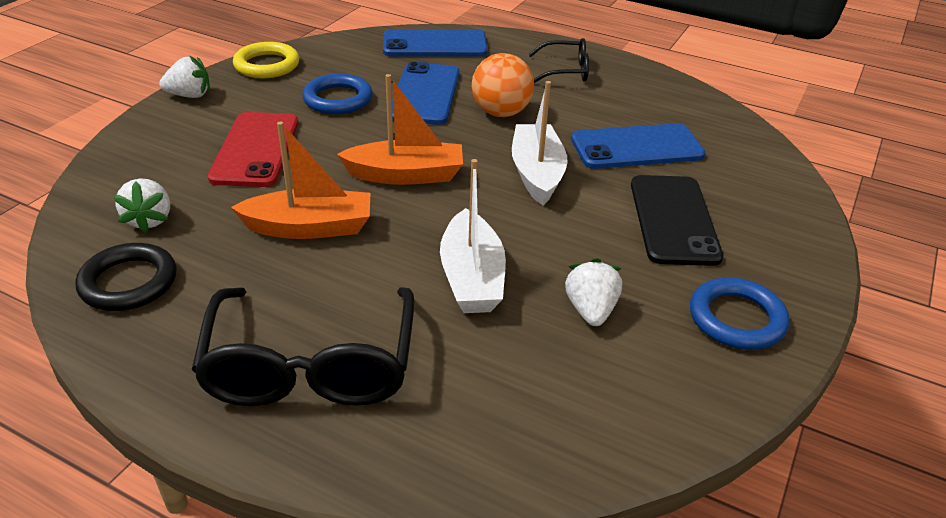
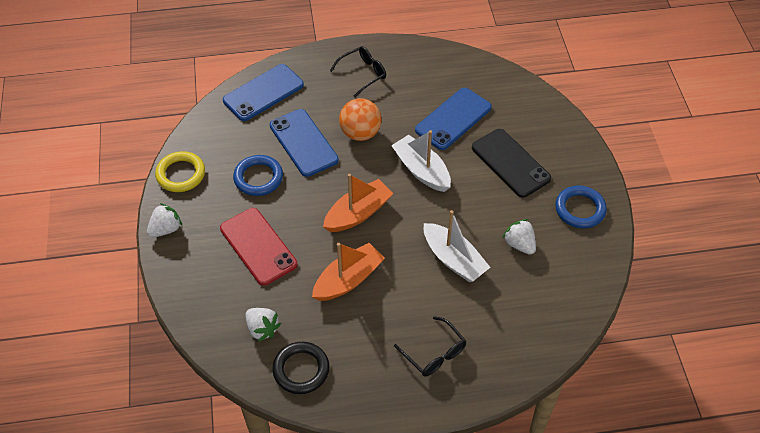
camera: 35 degrees left, 15 degrees up
black glasses [192,287,414,406] -> black glasses [394,316,466,376], size x0.55

